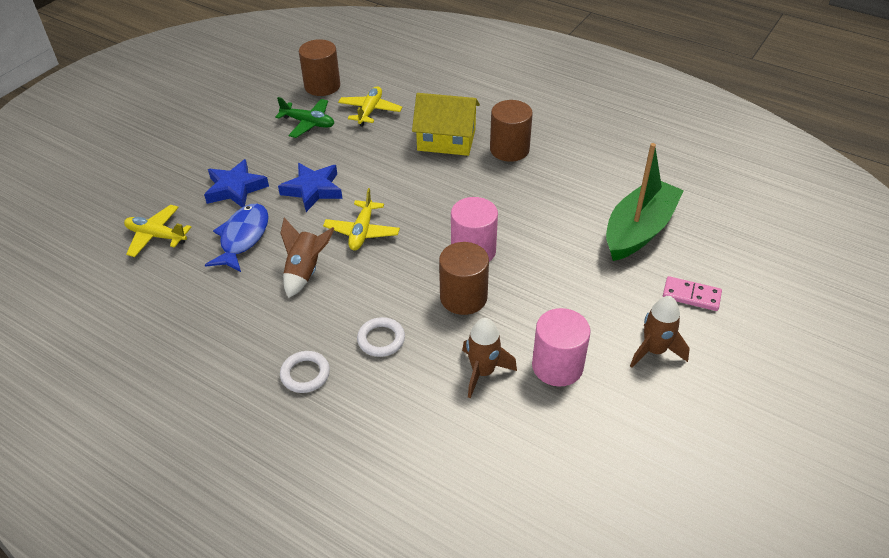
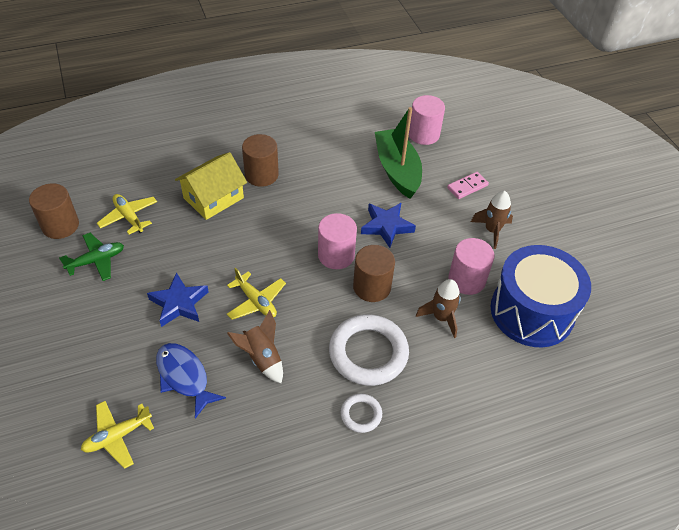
camera: 55 degrees left, 5 degrees up
blue star [204,159,269,207] -> blue star moved to [361,203,416,248]
white ring [357,317,405,357] -> white ring [329,314,409,386], size x2.03
none -> pink cylinder [409,95,445,145]
none -> blue drum [491,245,591,347]

